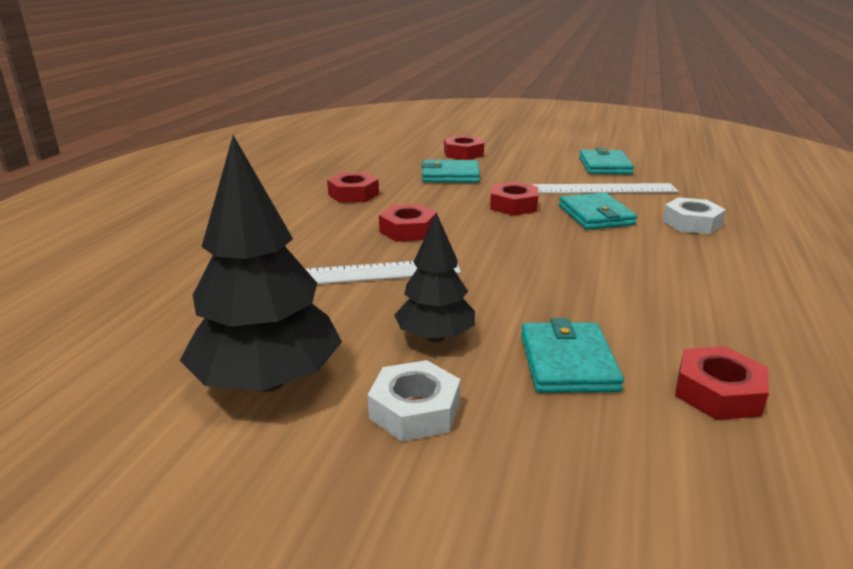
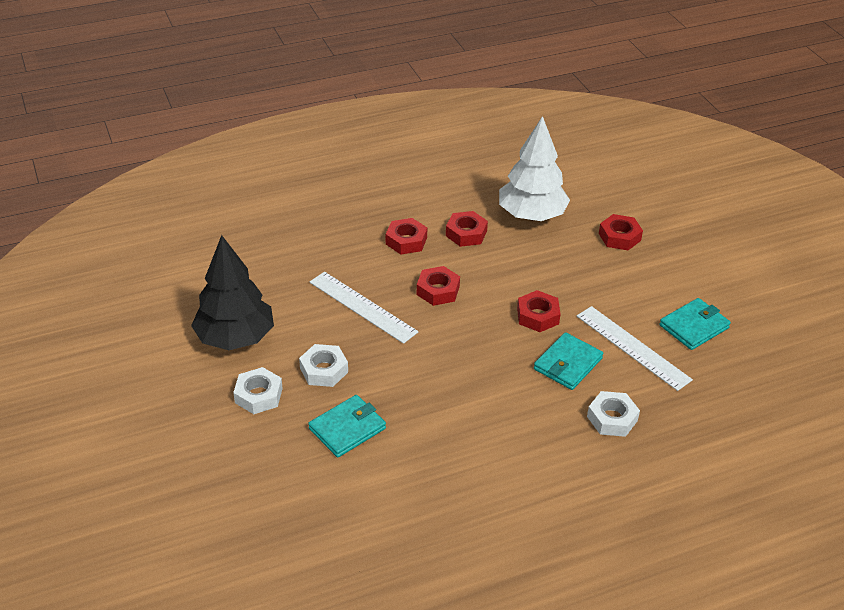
camera: 50 degrees right, 15 degrees up
black tree [394,213,475,342] -> white nut [299,344,348,387]
turquoise wallet [421,160,480,183] -> none
red nut [675,346,769,420] -> red nut moved to [386,218,427,254]
none -> white tree [499,116,570,221]

